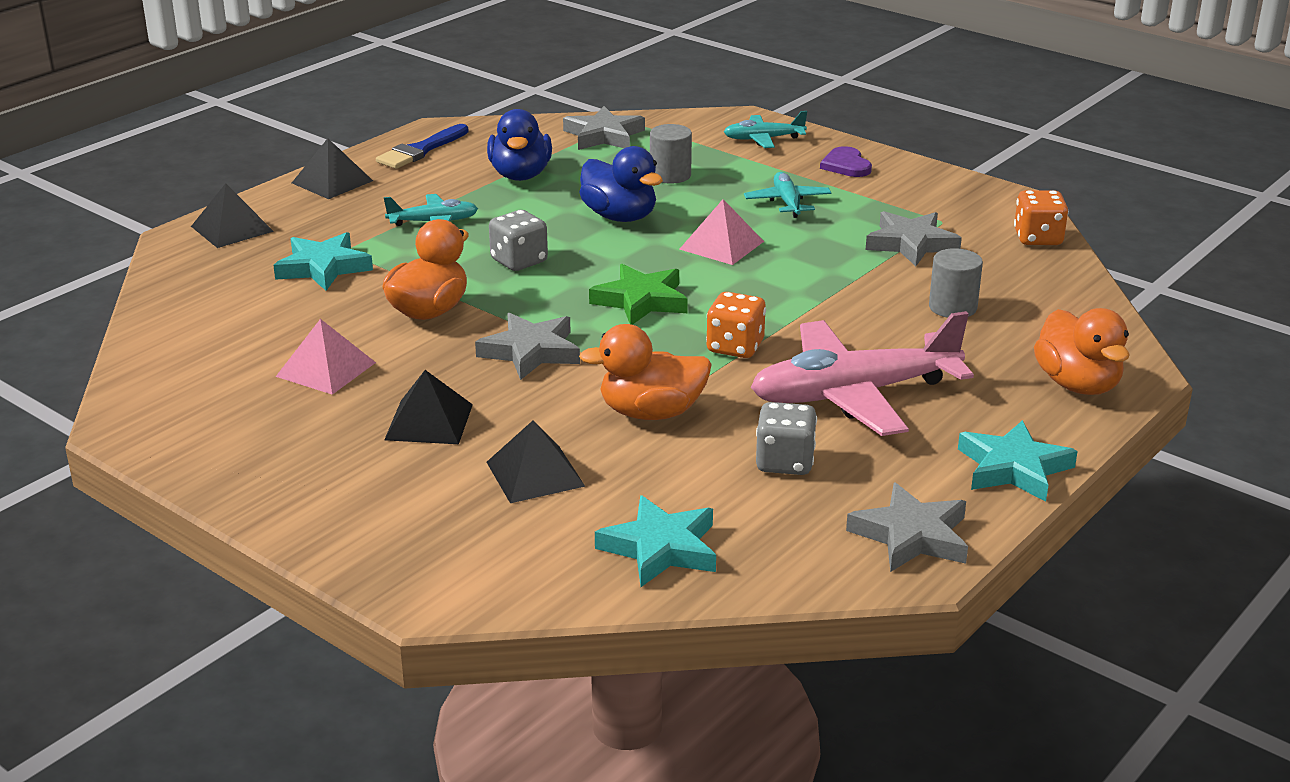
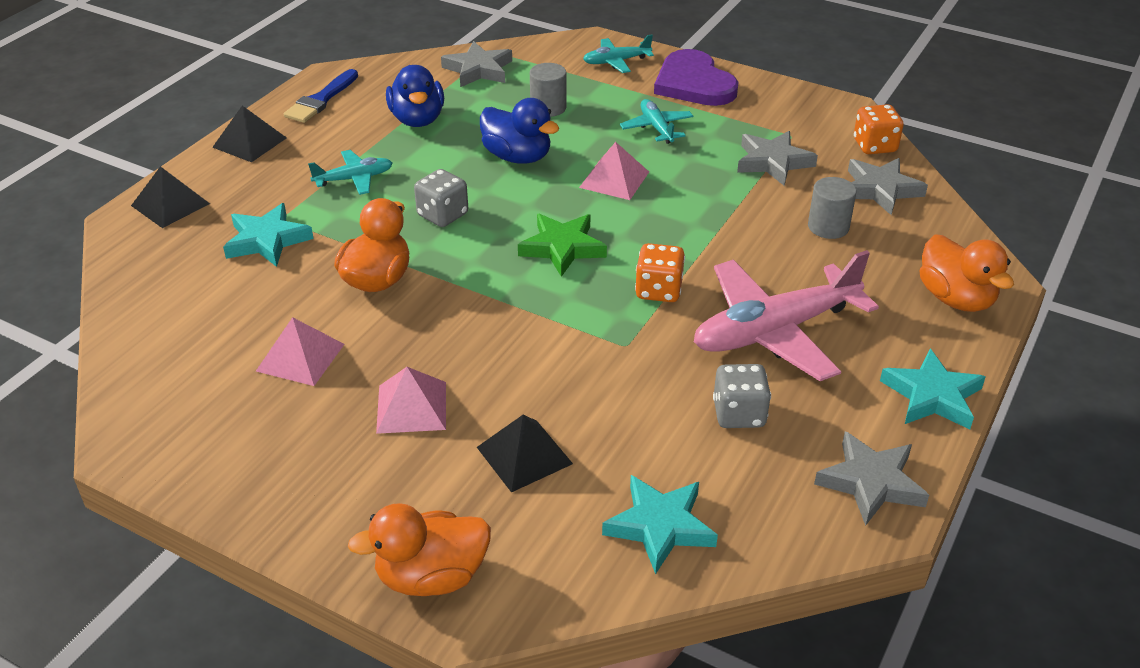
camera: 10 degrees left, 10 degrees up
black pyramid [384,370,473,444] -> pink pyramid [376,367,446,434]
grey star [475,313,580,380] -> grey star moved to [848,158,928,215]
orange duck [579,324,712,420] -> orange duck moved to [348,503,491,596]
purple heart [820,146,872,177] -> purple heart [654,49,738,106], size x1.90

